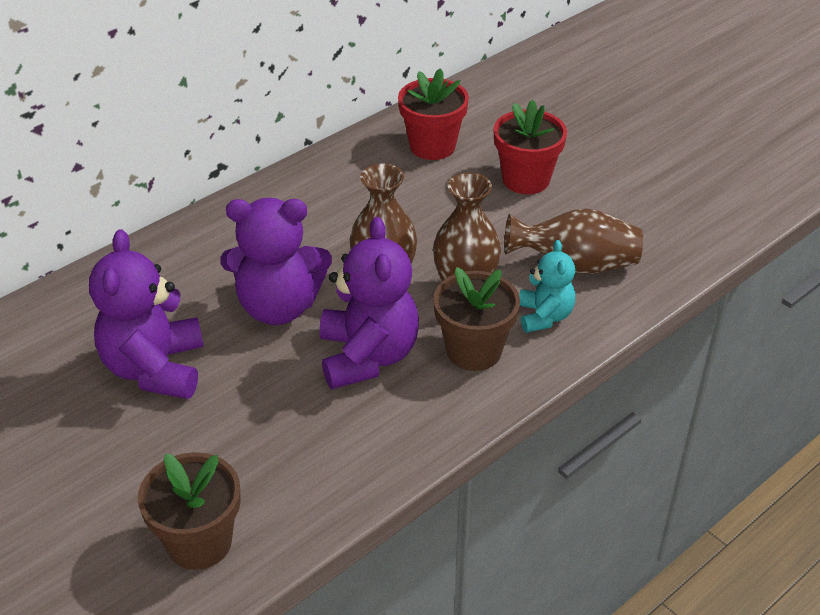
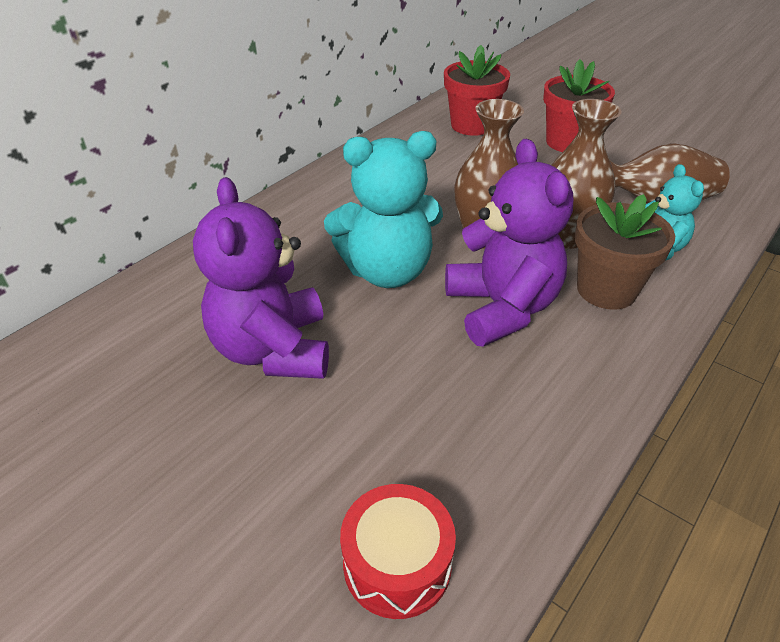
camera: 10 degrees left, 0 degrees up
brown flower pot [138,452,241,570] -> red drum [340,484,456,619]
purple teddy bear [220,198,332,325] -> turquoise teddy bear [324,131,443,288]

